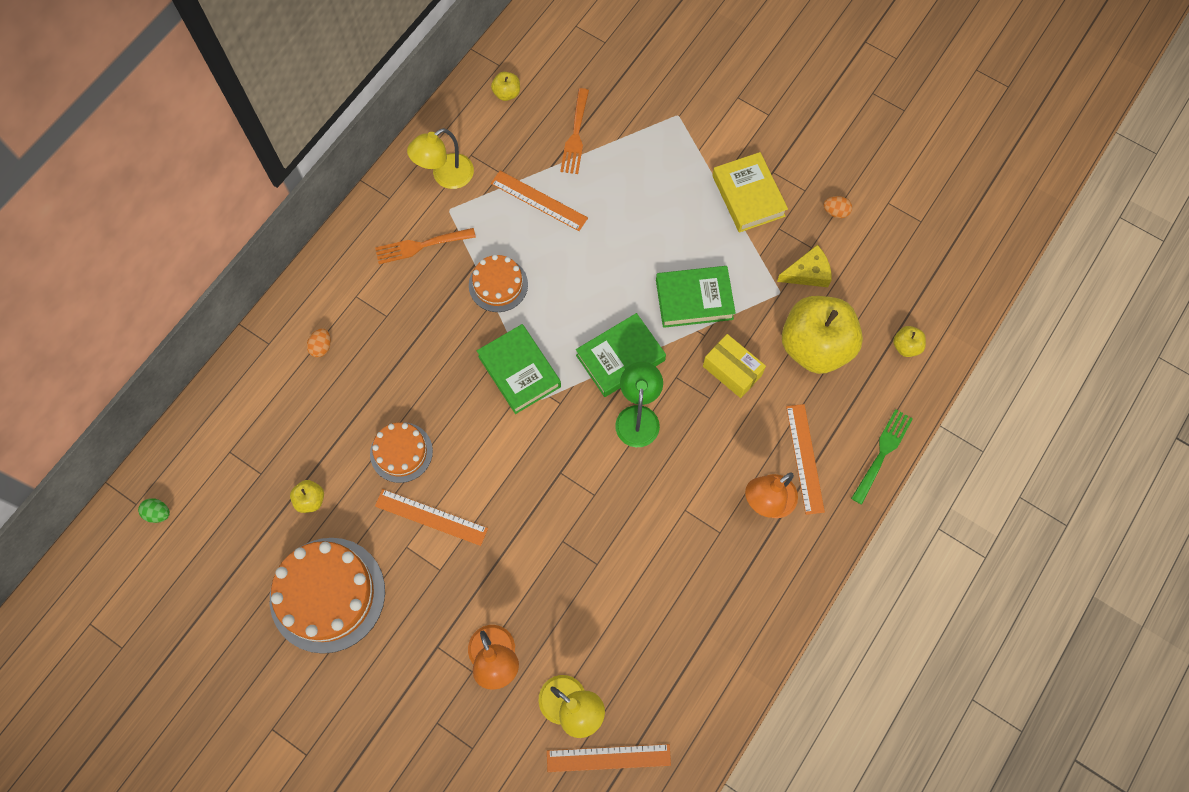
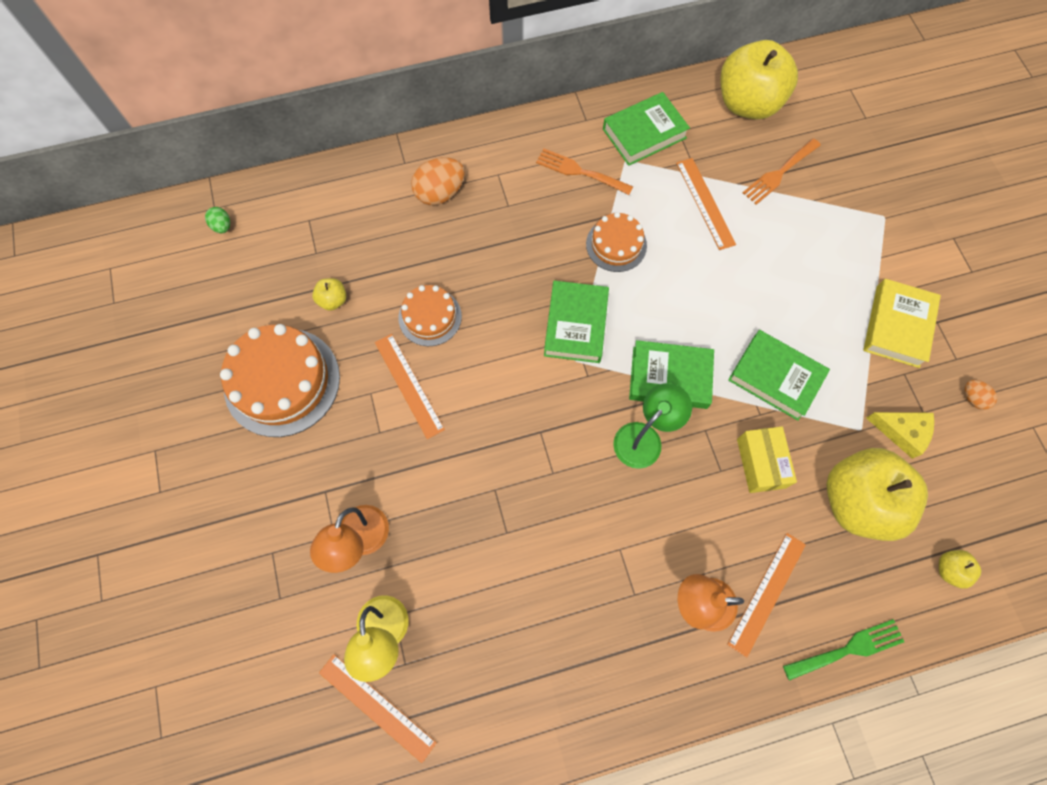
camera: 40 degrees right, 0 degrees up
orange egg [307,328,331,357] -> orange egg [411,157,465,205], size x1.89
yellow lamp [407,128,474,189] -> green book [603,92,690,166]
yellow apple [491,72,520,101] -> yellow apple [720,40,798,119], size x2.46

